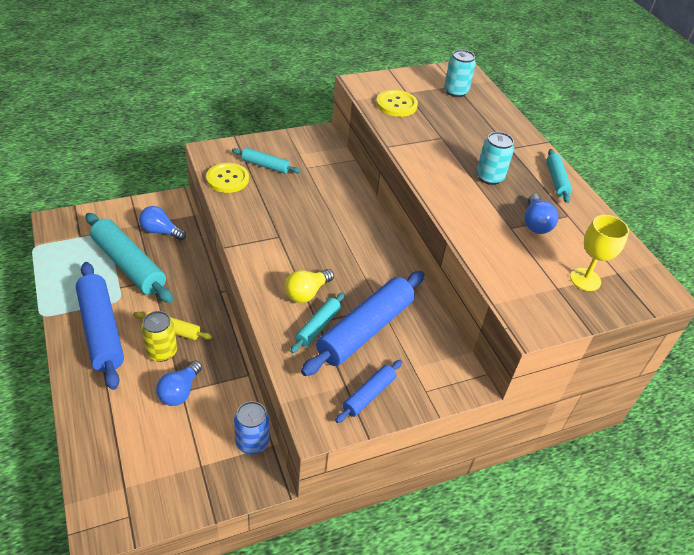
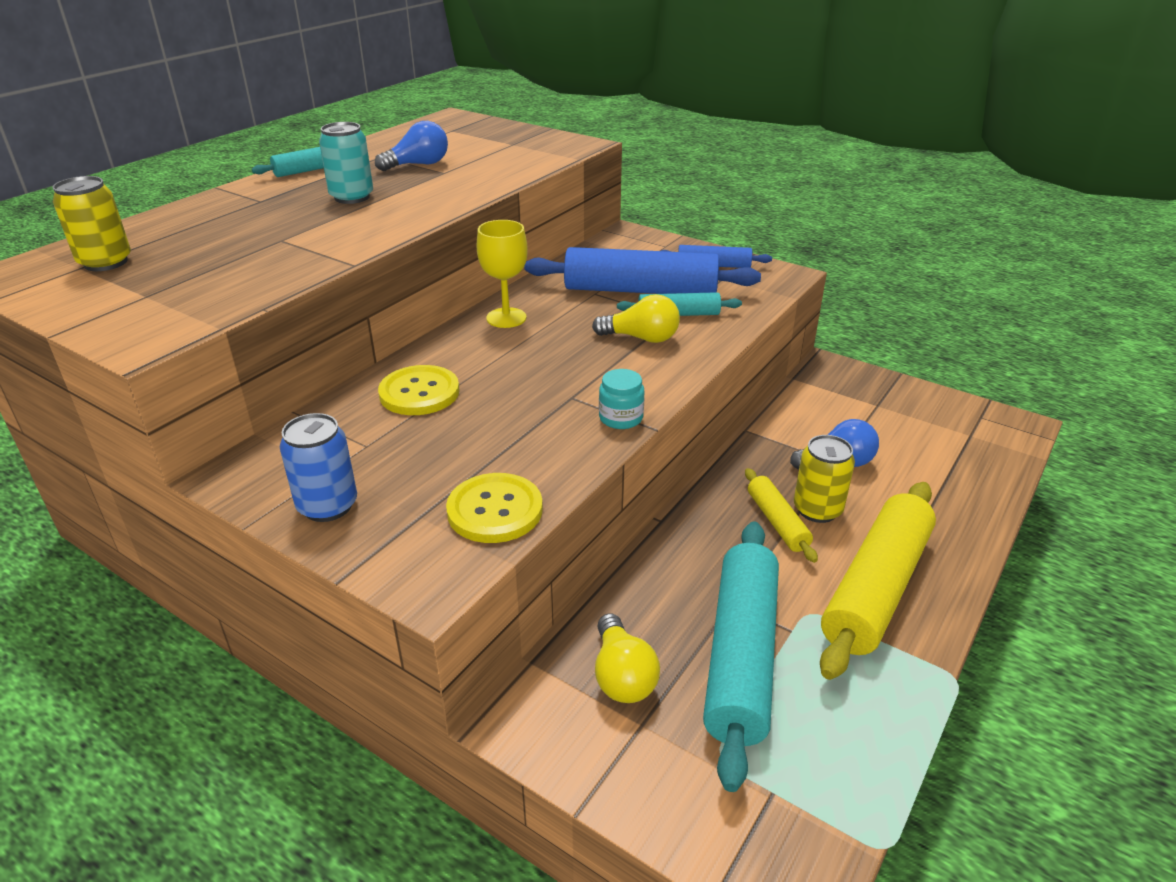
camera: 120 degrees left, 10 degrees down
blue rolling pin [76,262,124,390] -> yellow rolling pin [820,482,936,680]
blue light bulb [139,206,186,241] -> yellow light bulb [595,614,660,703]
turquoise rolling pin [232,148,301,174] -> none
blue can [234,401,269,455] -> blue can moved to [280,413,357,522]
yellow button [376,90,418,117] -> yellow button moved to [378,365,460,415]
turquoise can [444,50,476,97] -> yellow can [52,176,131,271]
yellow goblet [570,215,629,291] -> yellow goblet moved to [477,220,528,328]
none -> turquoise jar [599,369,644,429]

